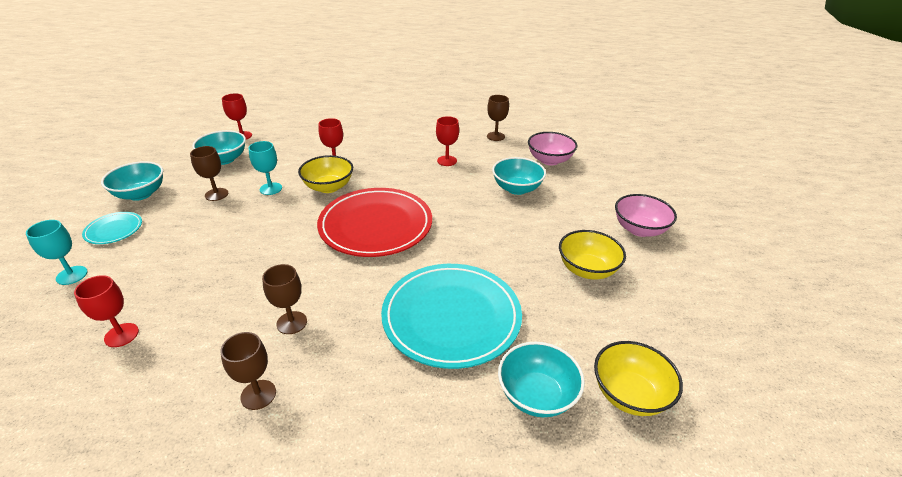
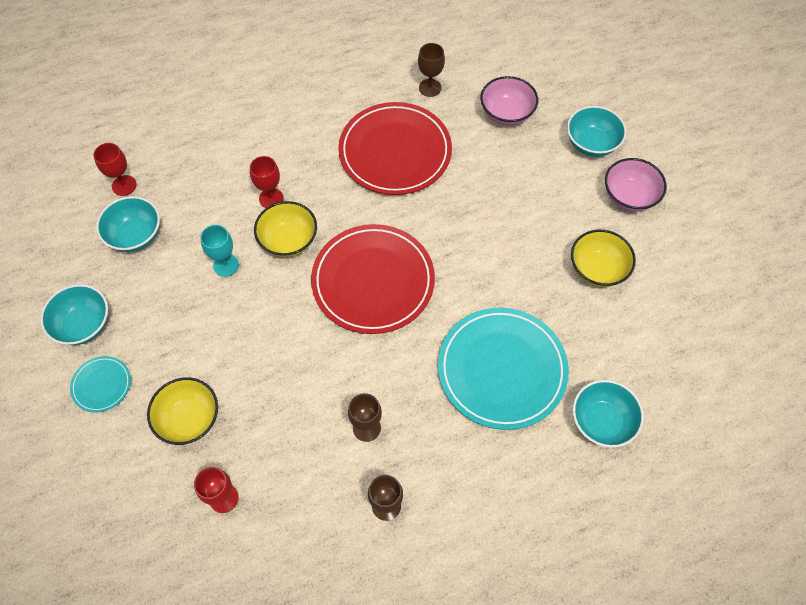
camera: 20 degrees left, 25 degrees up
turquoise goblet [26,220,88,285] -> none
brown goblet [190,146,228,201] -> none
red goblet [436,116,459,166] -> red plate [338,102,452,195]
turquoise bowl [492,157,546,195] -> turquoise bowl moved to [567,106,627,157]
yellow bowl [594,341,683,416] -> yellow bowl moved to [147,377,218,445]

